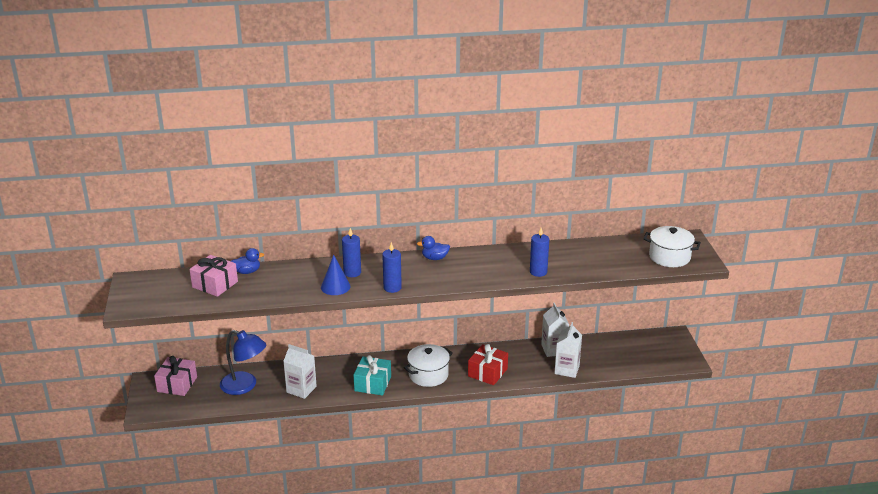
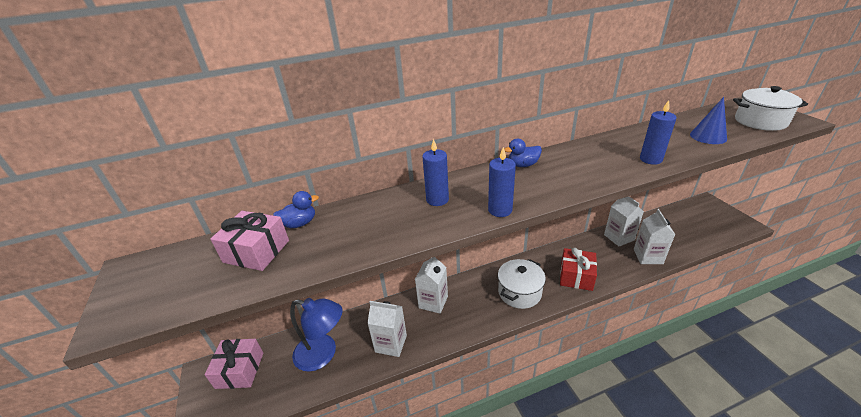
camera: 10 degrees left, 5 degrees up
blue cone [321,255,351,295] -> blue cone moved to [690,97,727,144]
turquoise gift [354,355,391,395] -> none
none -> white carton [415,257,448,314]

